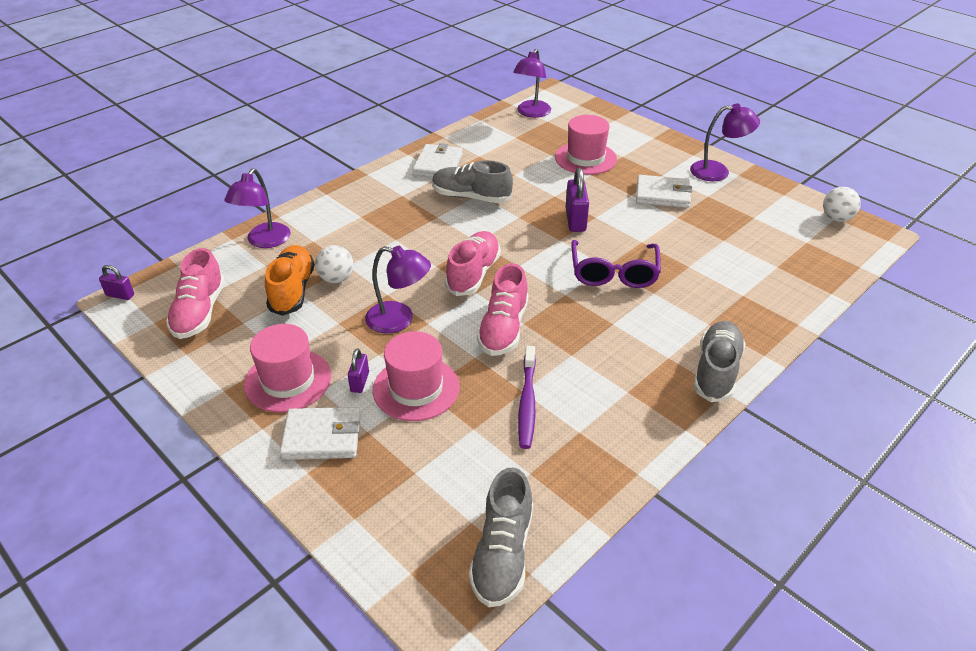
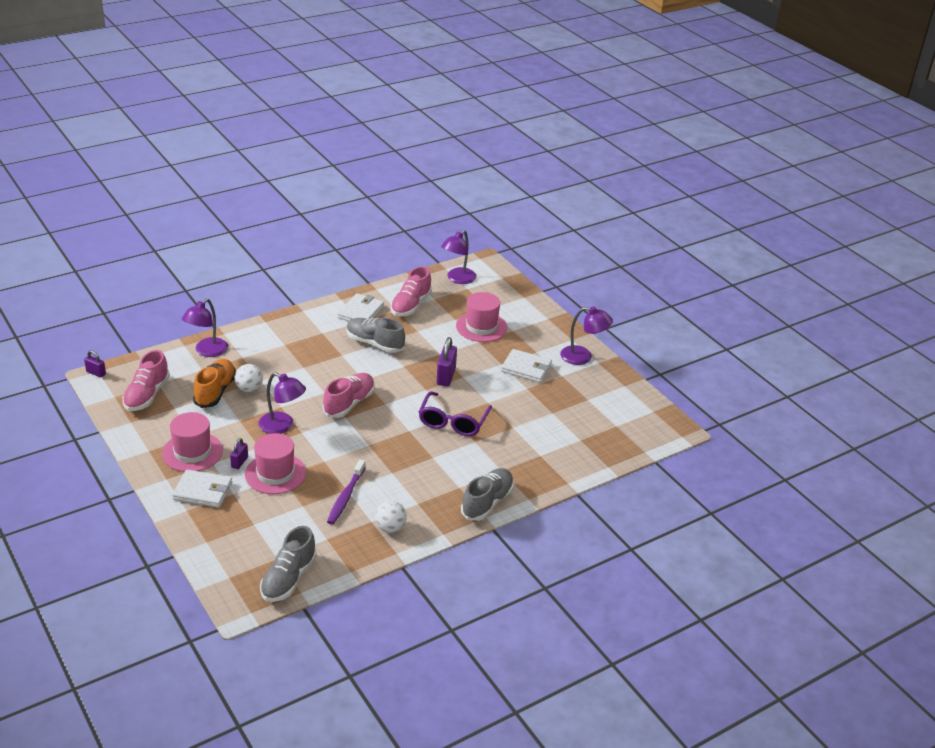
camera: 10 degrees right, 5 degrees down
pink shoe [477,263,528,356] -> pink shoe moved to [391,266,432,316]
white ball [823,187,861,222] -> white ball moved to [375,501,407,533]

